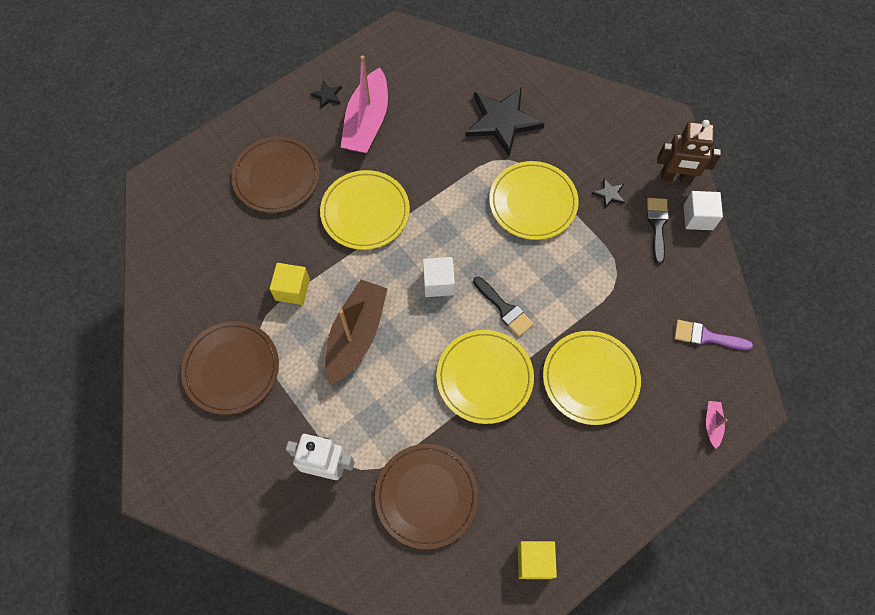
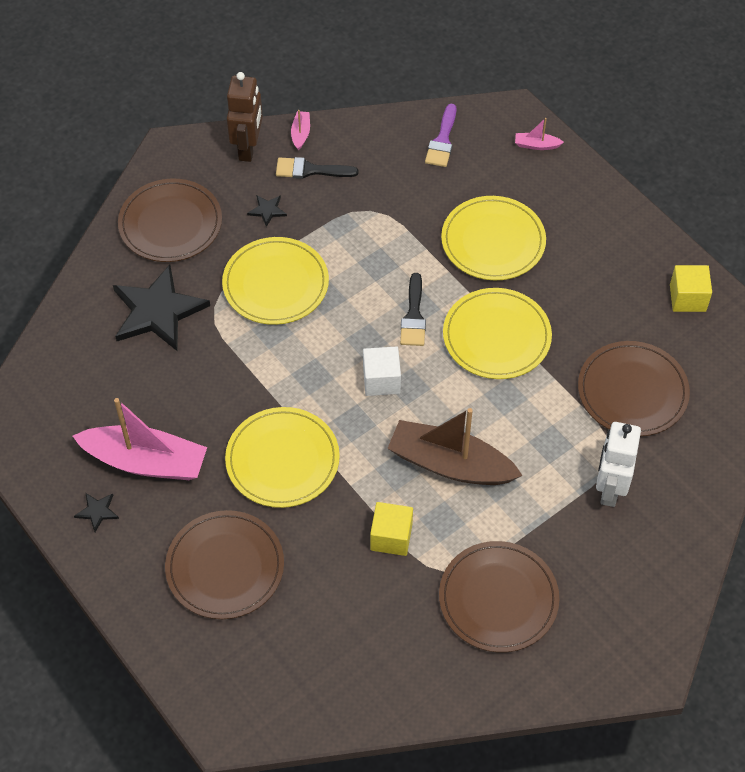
camera: 90 degrees left, 10 degrees down
black brush [473,277,534,337] -> black brush turned 135 degrees clockwise [400,273,426,346]
white cube [684,191,723,230] -> pink boat [291,110,310,151]
none -> brown plate [118,179,222,262]

